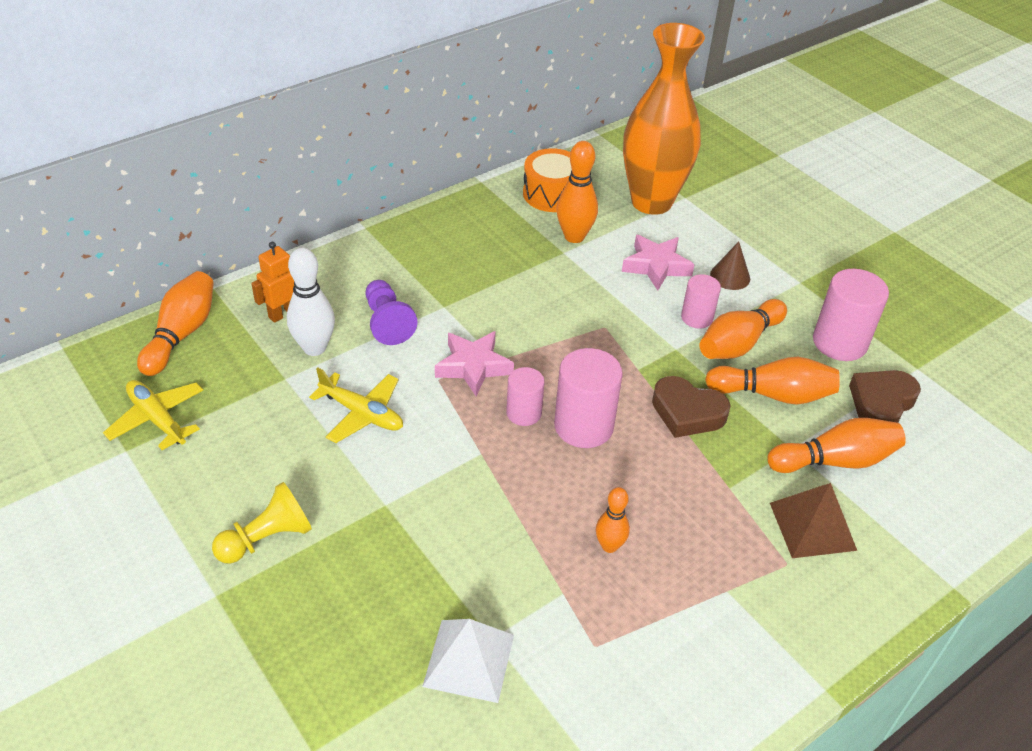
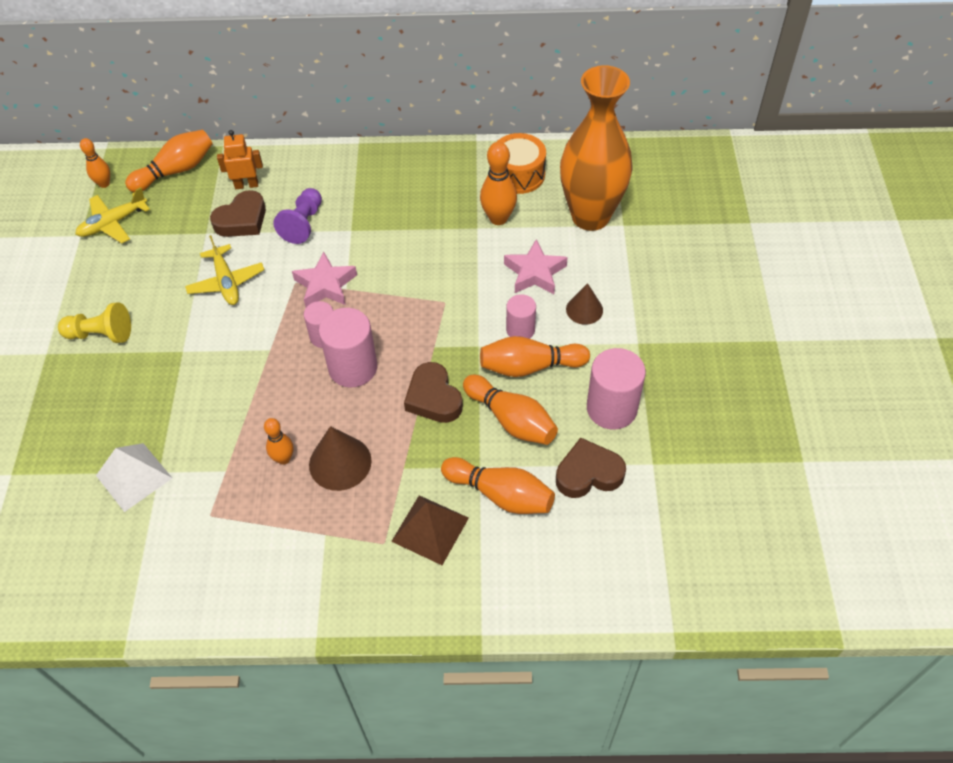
camera: 40 degrees right, 10 degrees up
yellow plane [103,380,203,450] -> yellow plane turned 120 degrees counterclockwise [75,187,150,244]
white bowling pin [287,248,335,356] -> brown heart [210,190,266,237]
none -> orange bowling pin [80,138,110,188]
none -> brown cone [309,426,372,491]

